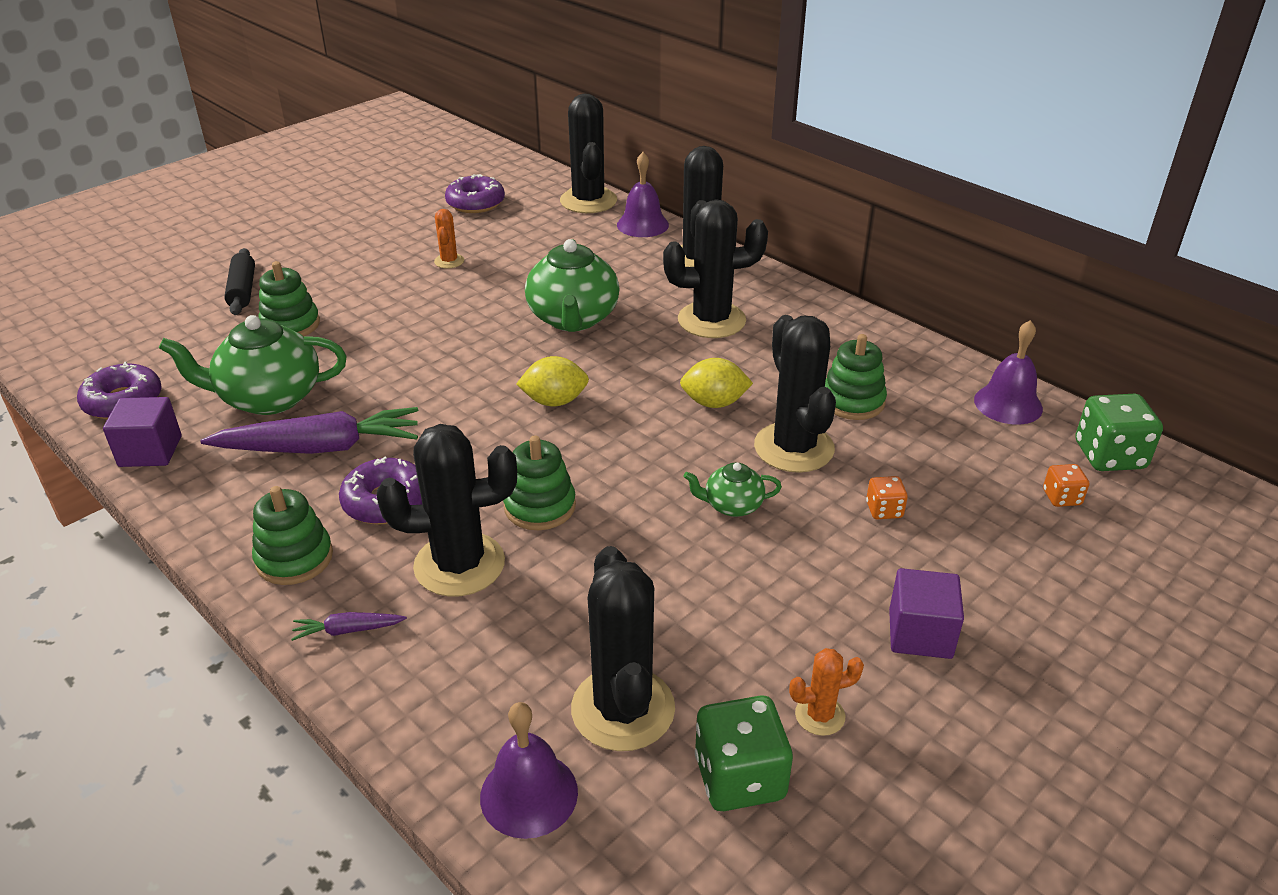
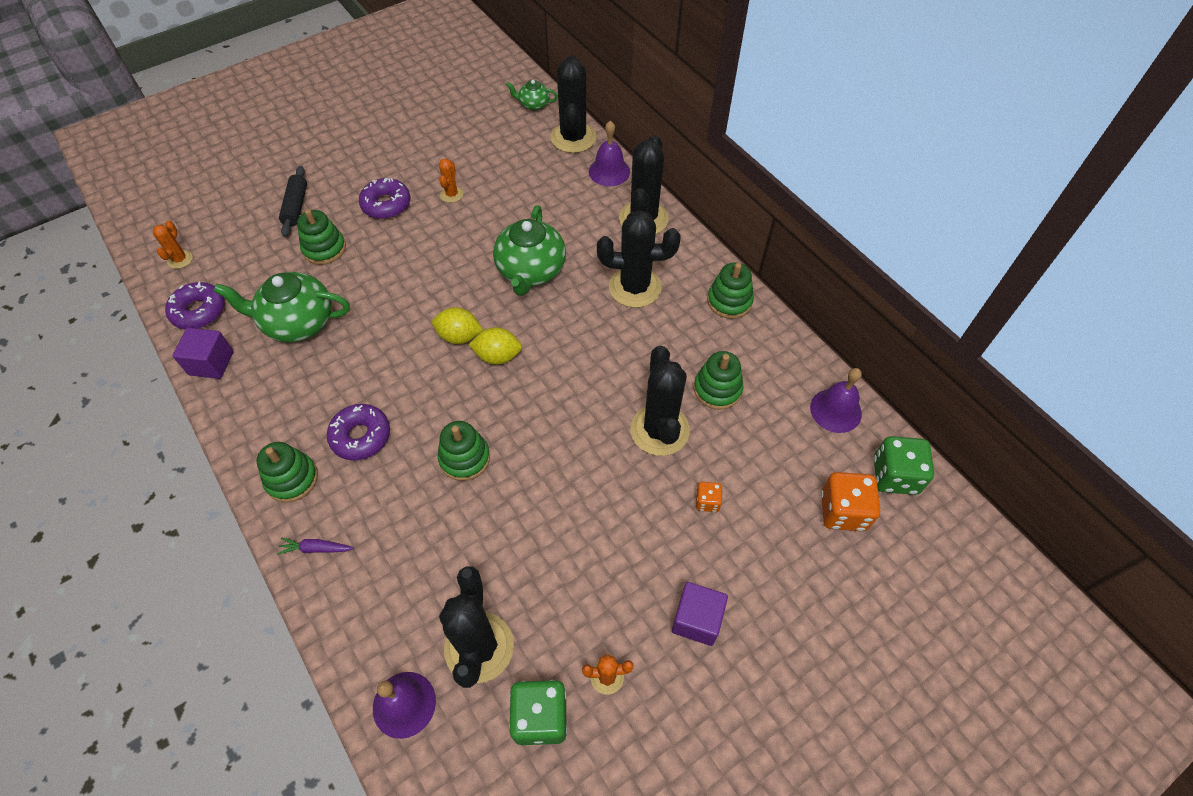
camera: 10 degrees right, 20 degrees up
purple carrot [200,407,418,454] -> none
black cactus [377,424,517,597] -> none
purple donut [445,174,505,213] -> purple donut moved to [359,178,410,219]
yellow lemon [680,358,753,408] -> yellow lemon moved to [432,307,483,344]
green teapot [684,463,782,517] -> green teapot moved to [506,80,558,111]
orange dice [1043,464,1089,507] -> orange dice [821,472,880,531], size x1.91
none -> orange cactus [153,221,193,269]
none -> green stacking toy [707,262,754,319]

